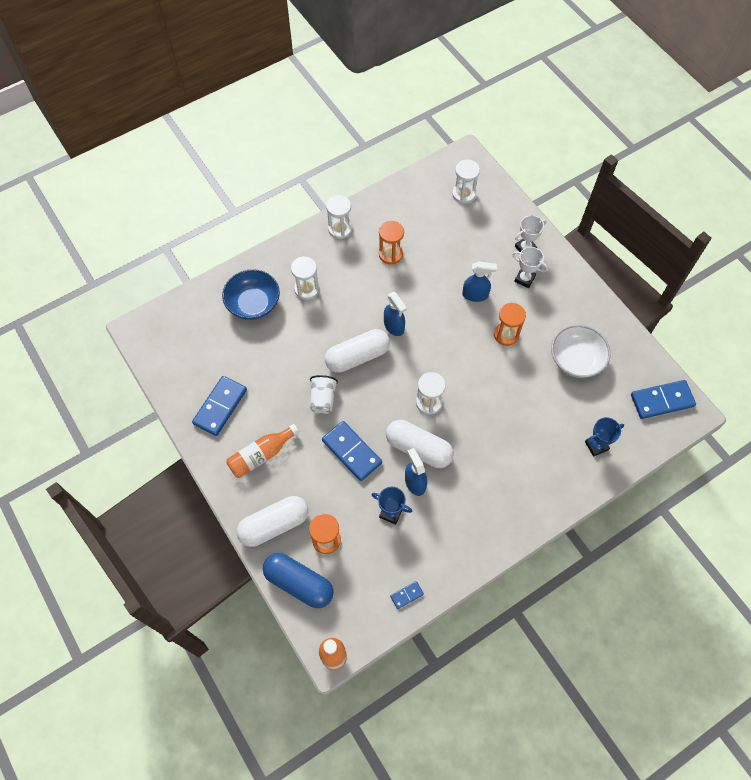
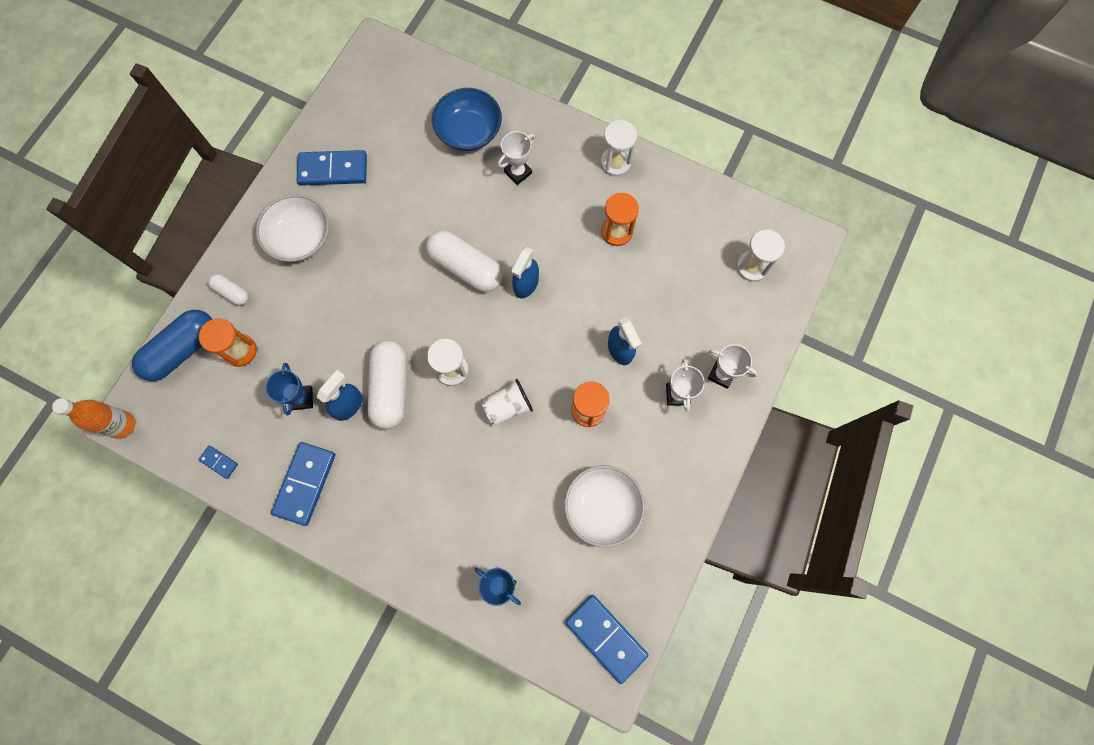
camera: 60 degrees right, 10 degrees up
orange bottle [226,424,299,478] -> white bowl [256,194,329,262]
white capsule [237,496,308,547] -> white capsule [208,274,249,305], size x0.52
blue capsule [263,553,334,608] -> blue capsule turned 45 degrees clockwise [132,310,212,381]
white hourglass [291,257,319,300] -> white trophy [498,131,535,185]
white cup [310,375,338,414] -> white cup moved to [482,379,533,425]
blue domino [322,421,382,481] -> blue domino moved to [271,442,336,526]

